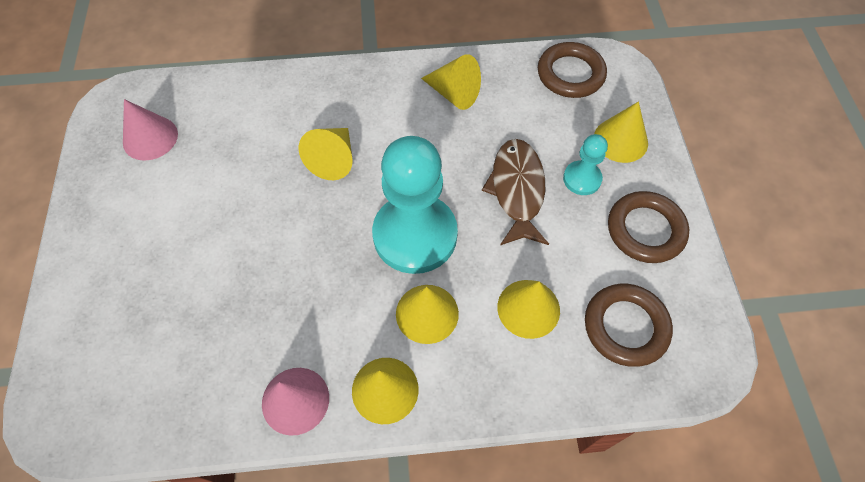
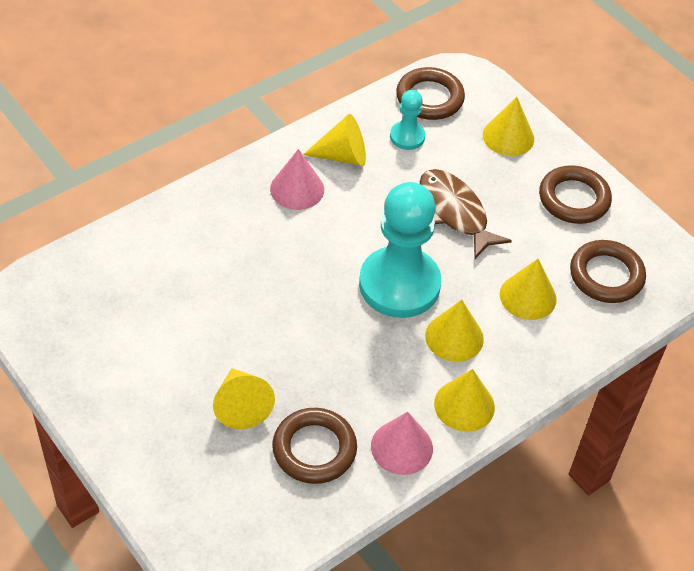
camera: 35 degrees left, 10 degrees down
pink cone [123,99,178,161] -> pink cone moved to [270,149,324,210]
yellow cone [299,128,353,180] -> yellow cone moved to [213,368,275,429]
turquoise pawn [563,134,608,195] -> turquoise pawn moved to [390,90,425,150]
none -> brown ring [272,408,357,484]

